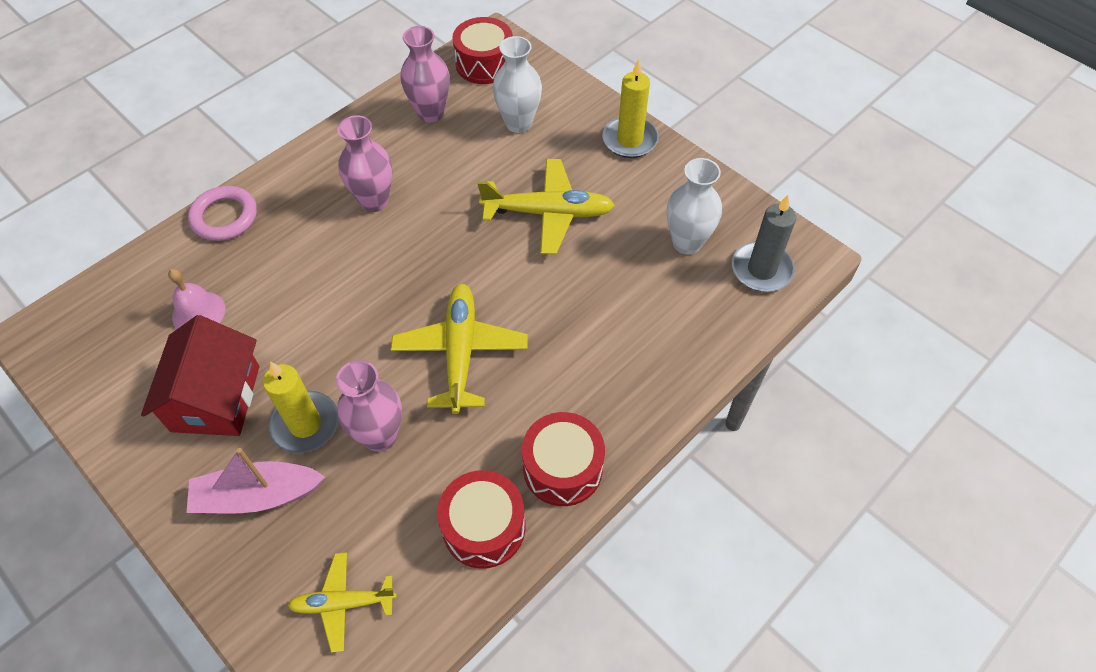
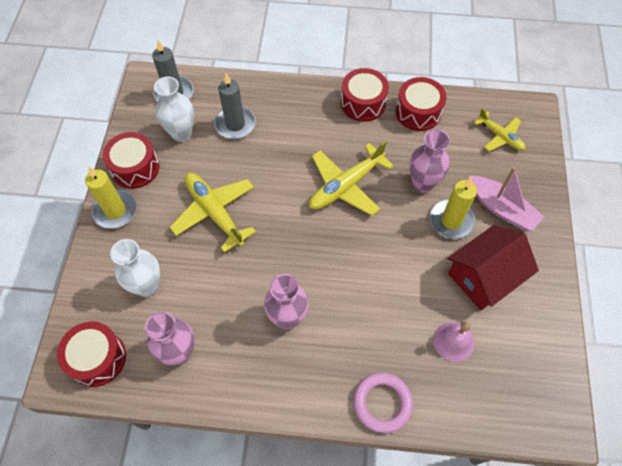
camera: 130 degrees left, 5 degrees up
none -> red drum [103,132,159,189]
none -> grey candle [214,73,256,139]

